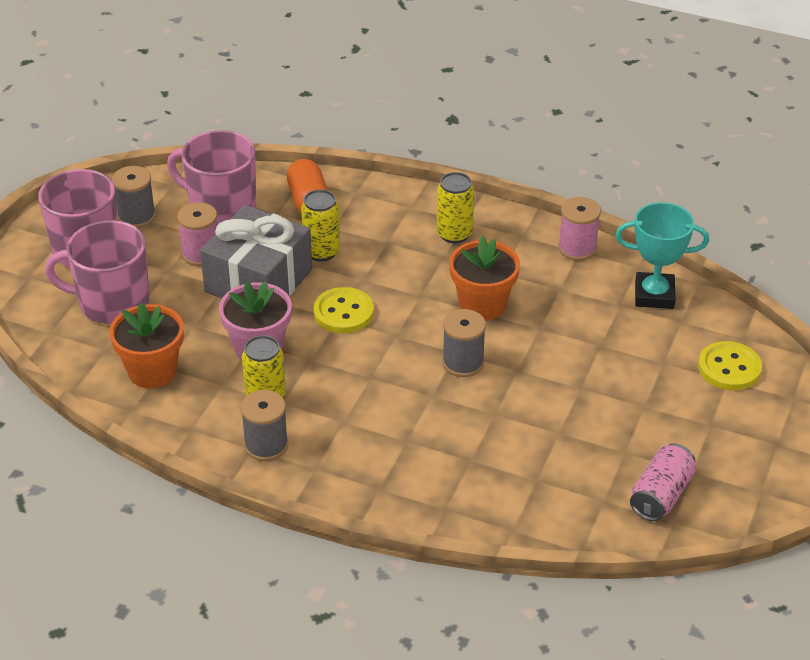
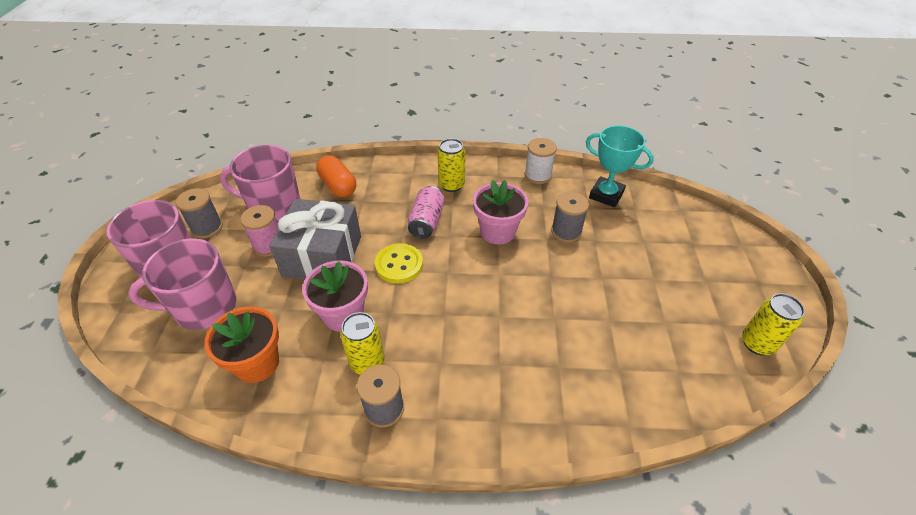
camera: 20 degrees left, 5 degrees up
yellow can [301,189,340,262] -> yellow can moved to [742,293,805,355]
grey spool [442,309,486,377] -> grey spool moved to [551,192,589,242]
orange flower pot [449,236,520,321] -> pink flower pot [473,180,528,244]
pink spool [558,197,601,261] -> white spool [525,138,557,184]
turquoise trophy [615,202,709,309] -> turquoise trophy turned 45 degrees clockwise [586,125,654,207]
pink can [630,443,696,521] -> pink can moved to [408,186,445,239]
yellow button [698,341,762,390] -> none

